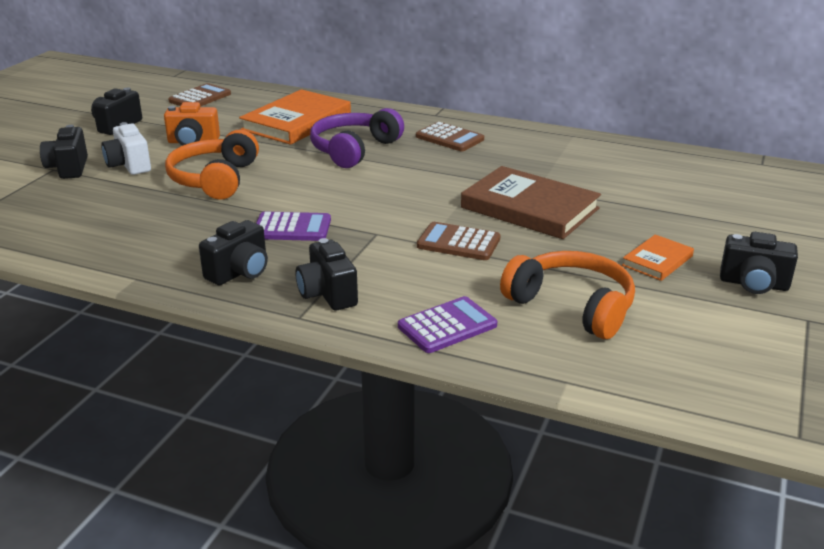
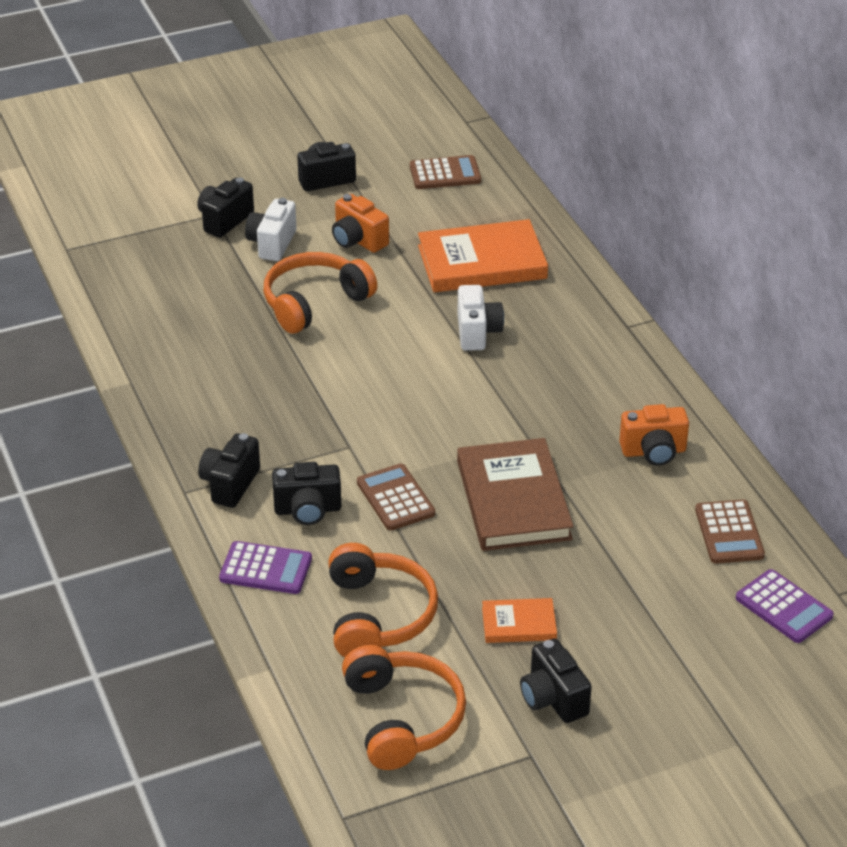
camera: 45 degrees right, 10 degrees up
black camera [199,220,268,285] -> black camera moved to [272,462,341,525]
purple calculator [256,211,331,241] -> purple calculator moved to [736,569,833,643]
purple headphones [310,108,404,168] -> white camera [457,285,504,351]
brown calculator [416,122,484,151] -> brown calculator moved to [695,500,765,564]
none -> orange headphones [342,645,466,770]
none -> orange camera [619,404,689,466]

